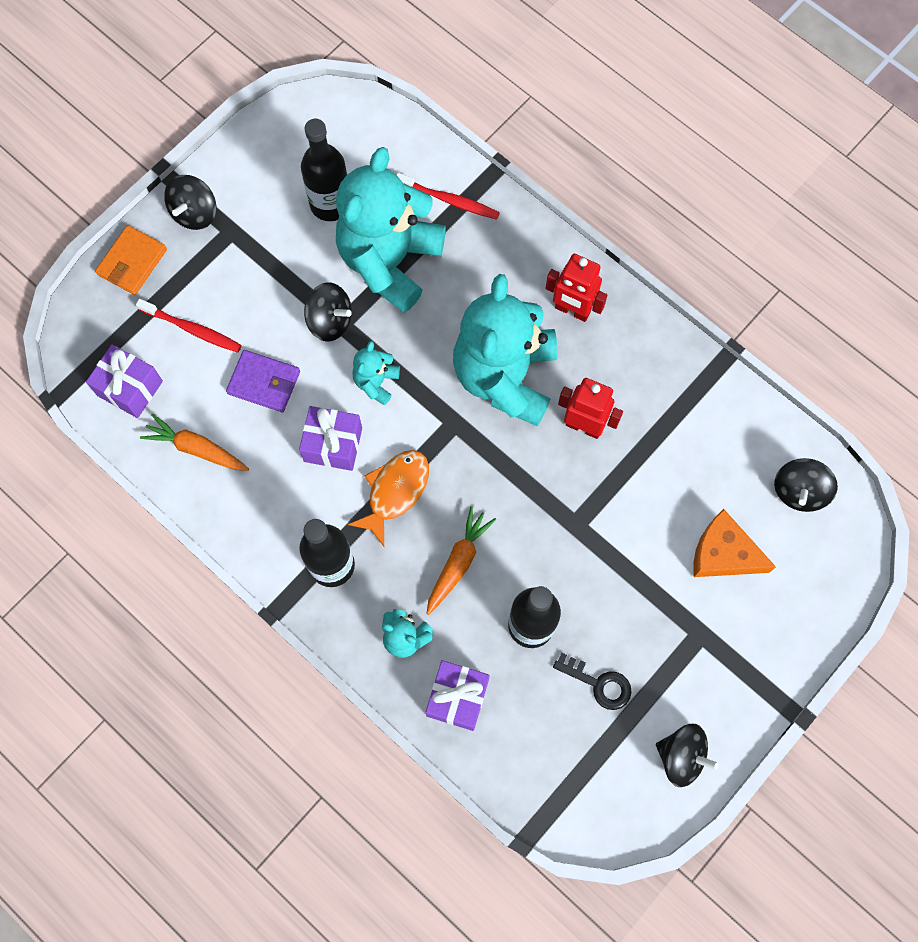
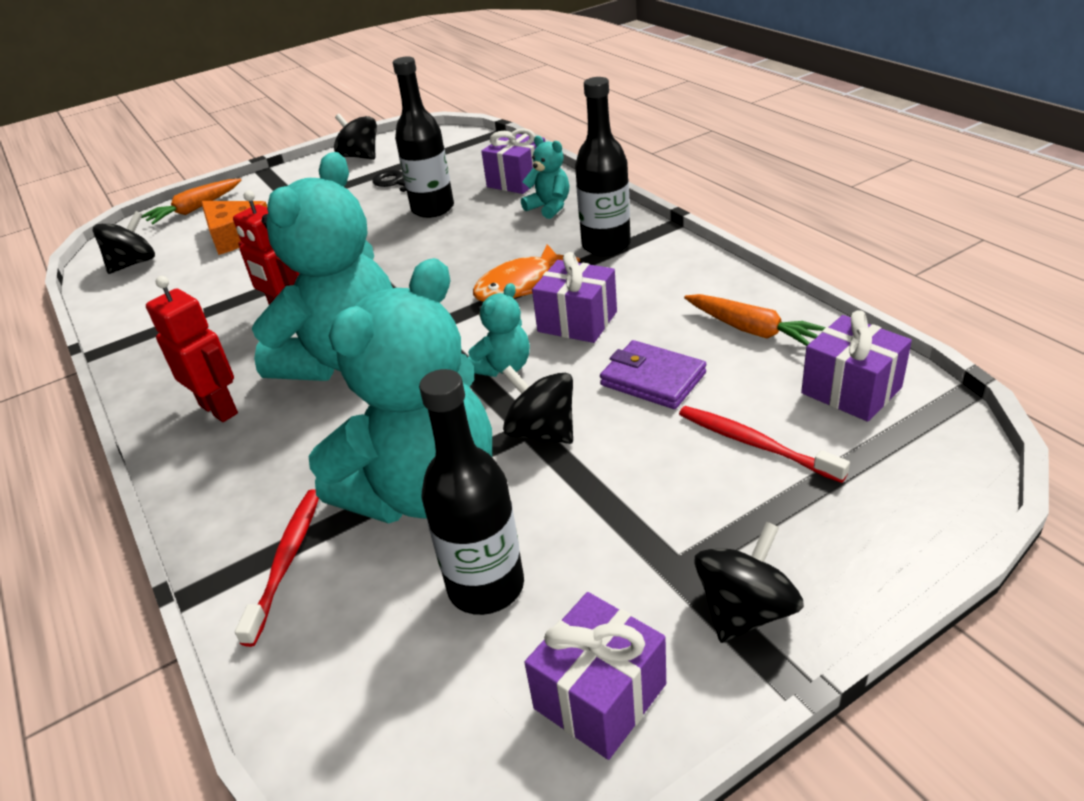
camera: 160 degrees left, 35 degrees down
orange wallet [95,225,167,295] -> none
red toothbrush [397,173,500,220] -> red toothbrush turned 60 degrees clockwise [235,489,319,647]
orange carrot [426,506,496,615] -> orange carrot moved to [141,179,241,224]
none -> purple gift [524,592,666,760]

